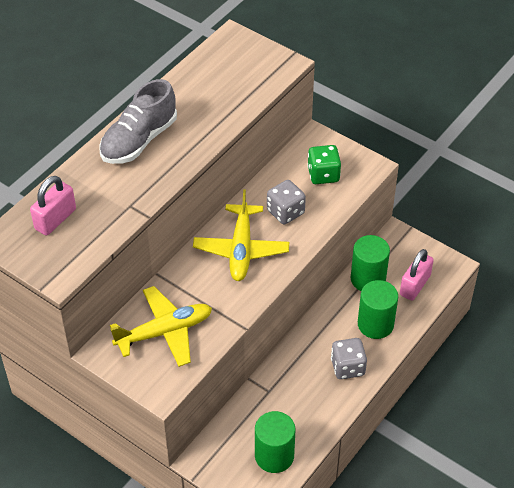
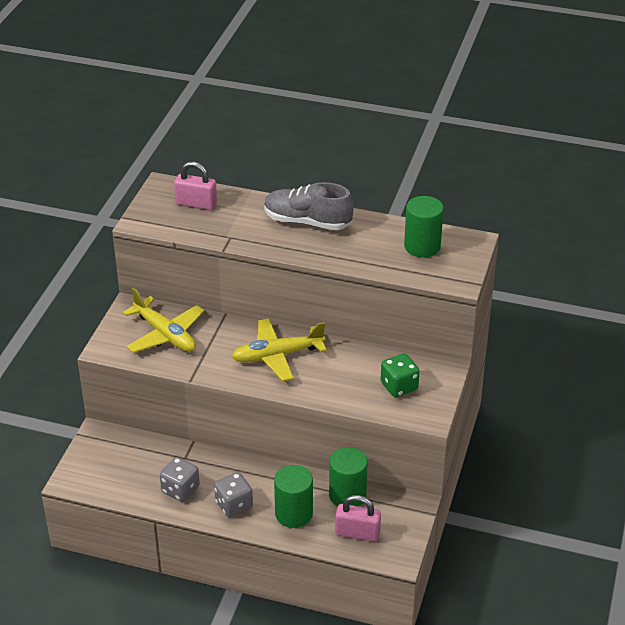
camera: 70 degrees right, 10 degrees down
green cylinder [255,411,295,473] -> green cylinder moved to [404,196,444,258]
grey dice [267,180,306,224] -> grey dice moved to [160,457,200,502]

